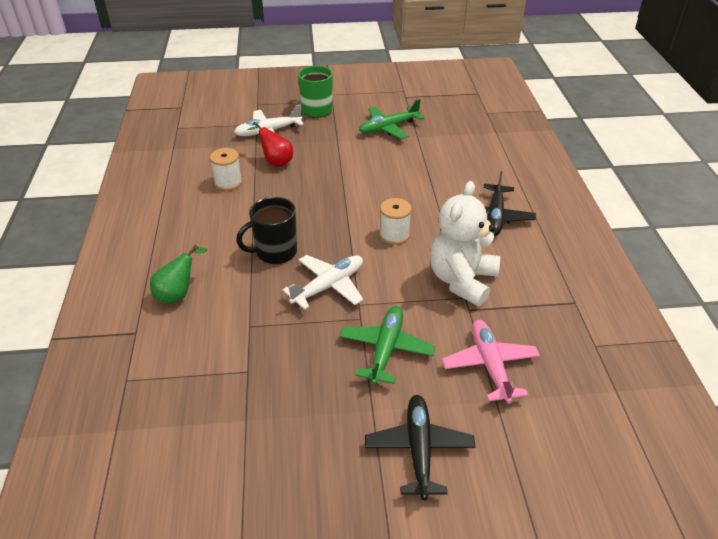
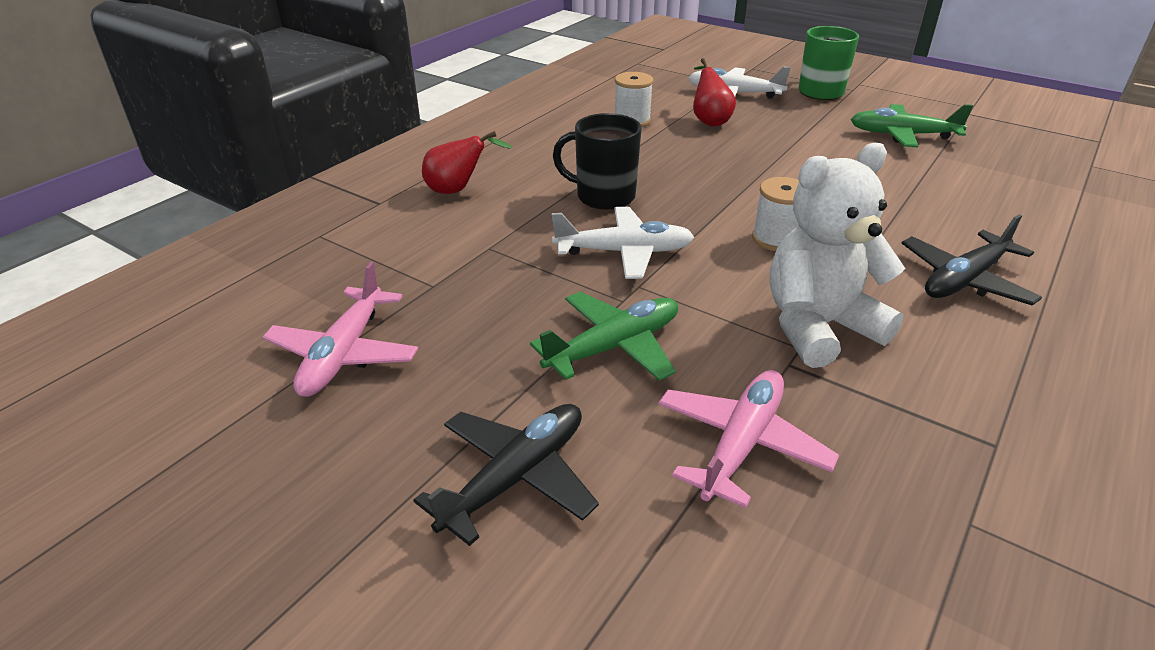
camera: 40 degrees right, 5 degrees down
green pear [150,245,208,304] -> red pear [422,131,512,194]
none -> pink plane [263,262,418,397]

